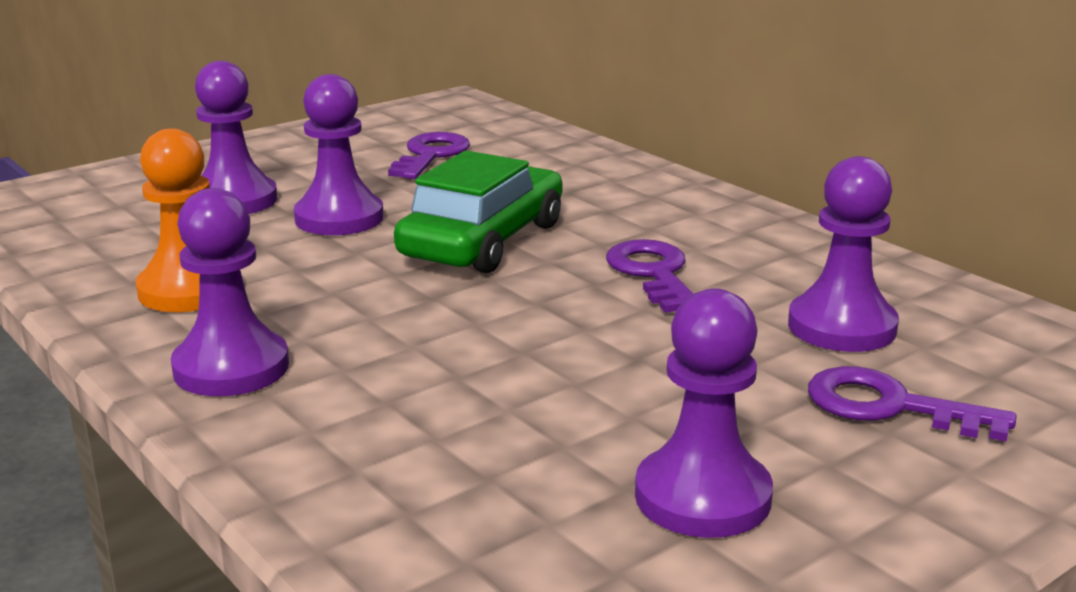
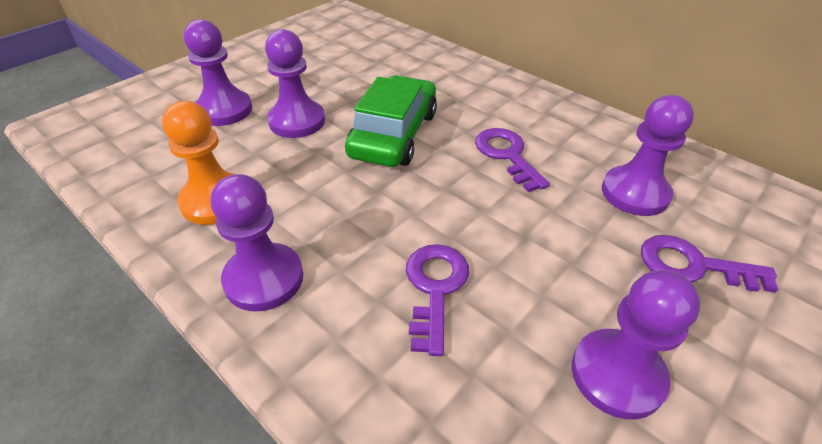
camera: 10 degrees left, 20 degrees up
purple key [388,132,470,179] -> purple key moved to [406,244,469,356]

